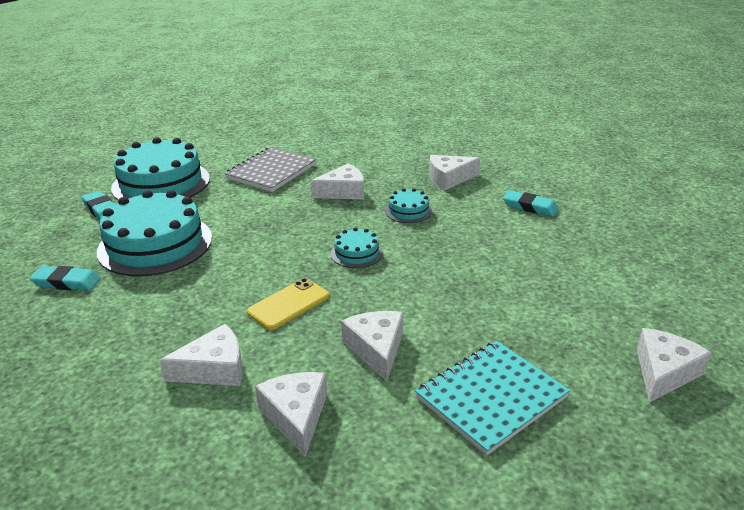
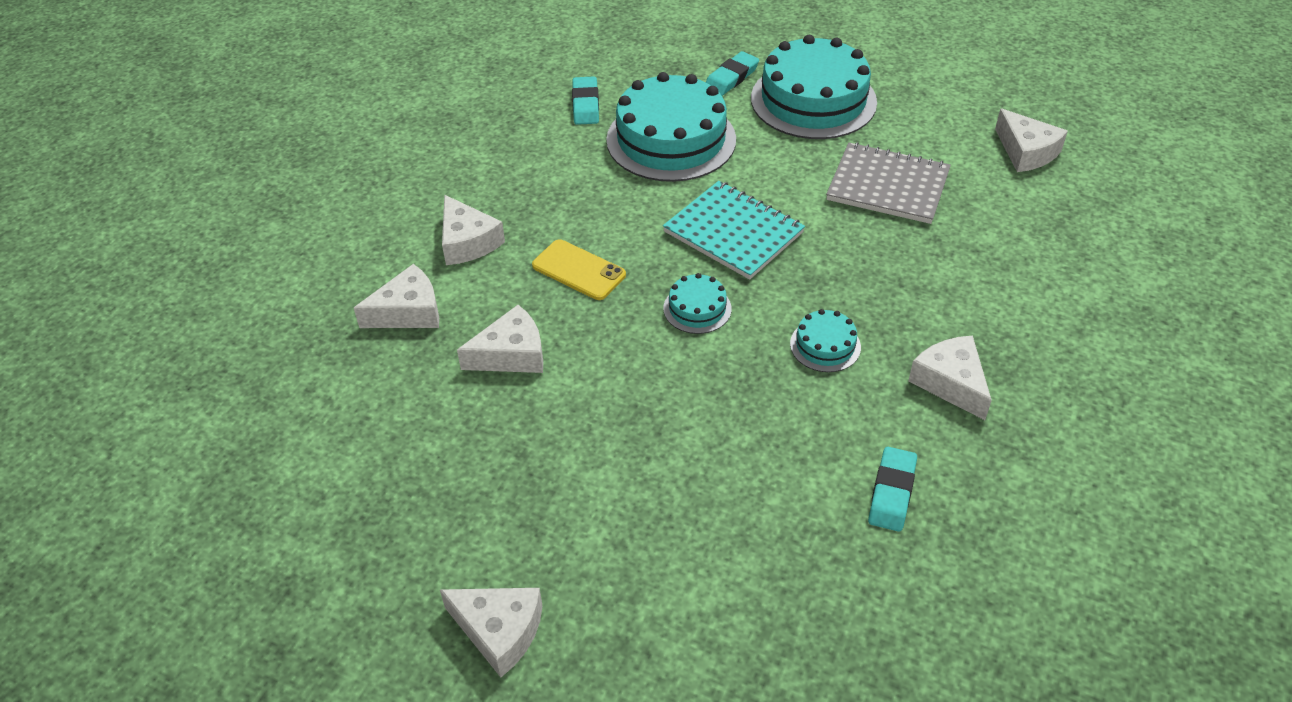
camera: 80 degrees right, 15 degrees up
white cheese [311,164,364,199] -> white cheese moved to [995,109,1068,172]
turquoise notebook [415,341,570,455] -> turquoise notebook moved to [663,181,805,280]

